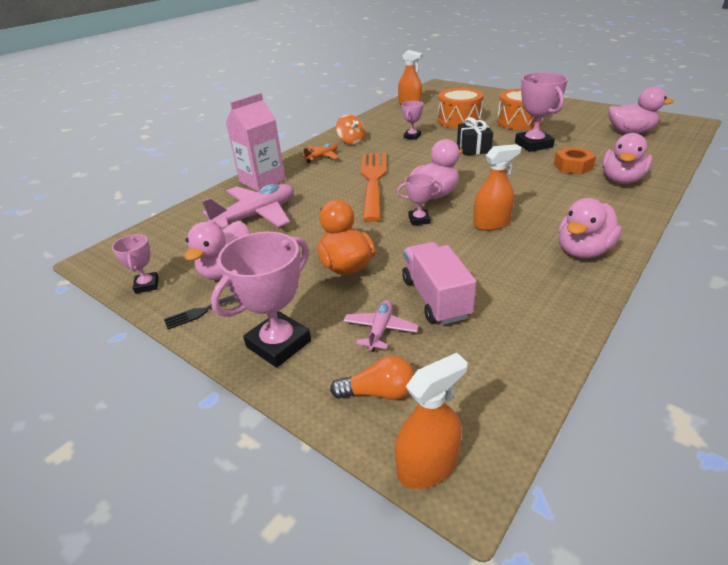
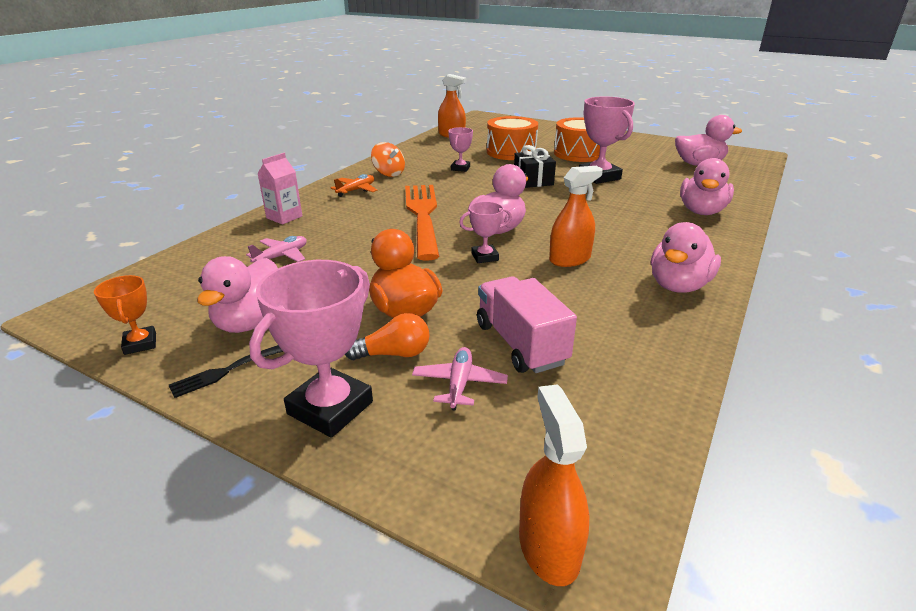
camera: 10 degrees left, 5 degrees down
pink trophy [112,234,159,294] -> orange trophy [94,275,156,355]
pink plane [202,184,294,230] -> pink plane [246,236,307,262], size x0.53
pink carton [226,93,285,191] -> pink carton [257,153,302,225], size x0.62
orange light bulb [330,355,414,400] -> orange light bulb moved to [345,313,430,360]
orange spray bottle [395,353,468,489] -> orange spray bottle turned 60 degrees counterclockwise [519,384,589,586]
orange nut [554,147,596,175] -> none

